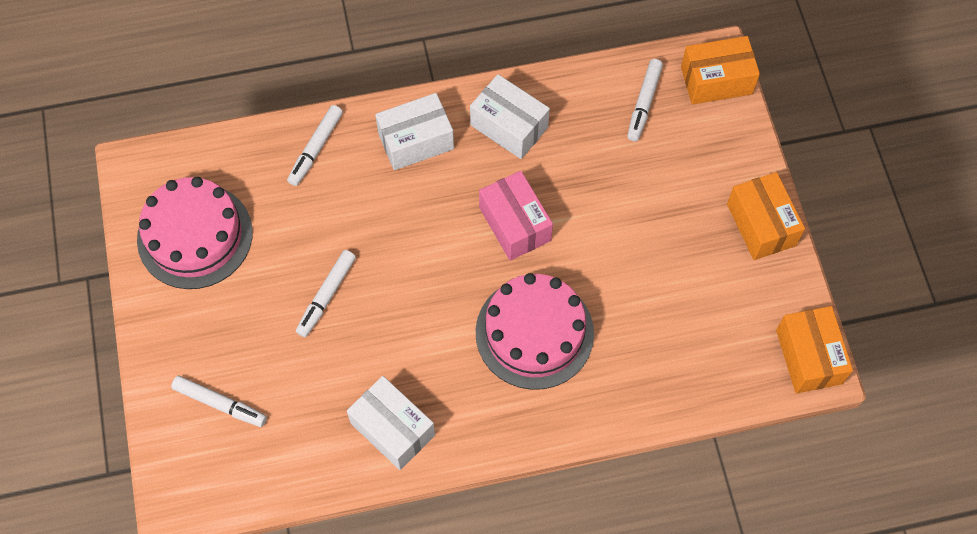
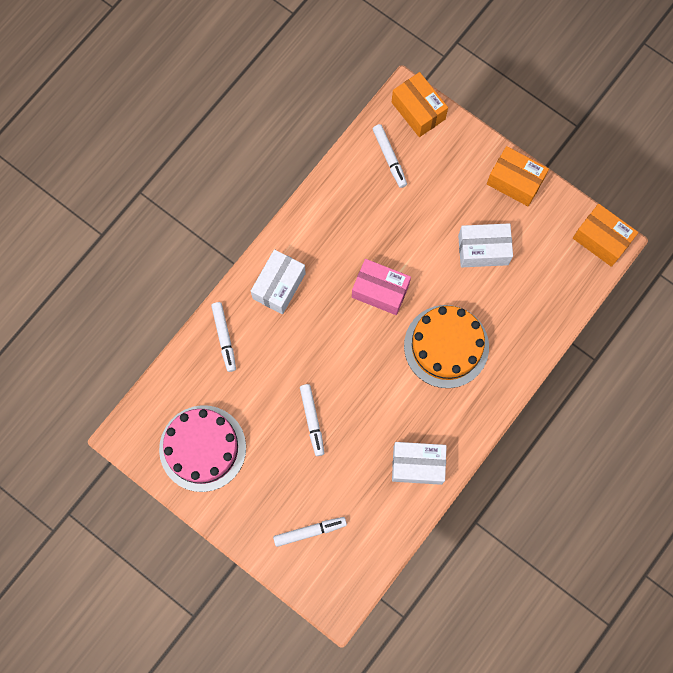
camera: 40 degrees left, 10 degrees up
white box [470,74,550,159] -> white box moved to [458,223,513,267]
pink cake [476,273,594,390] -> orange cake [404,305,489,388]
orange box [681,36,760,105] -> orange box turned 75 degrees counterclockwise [392,72,448,137]

